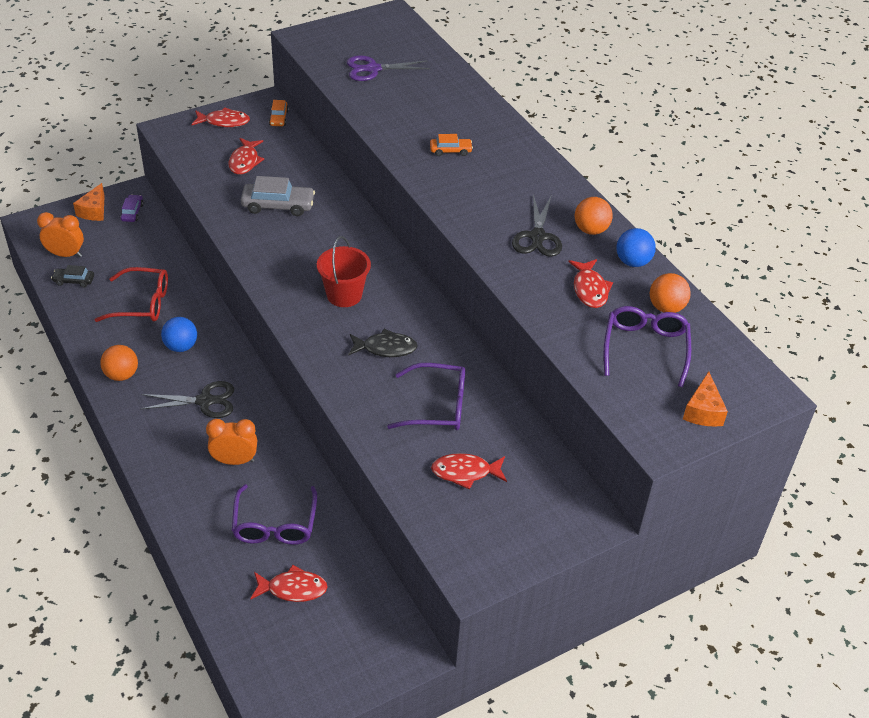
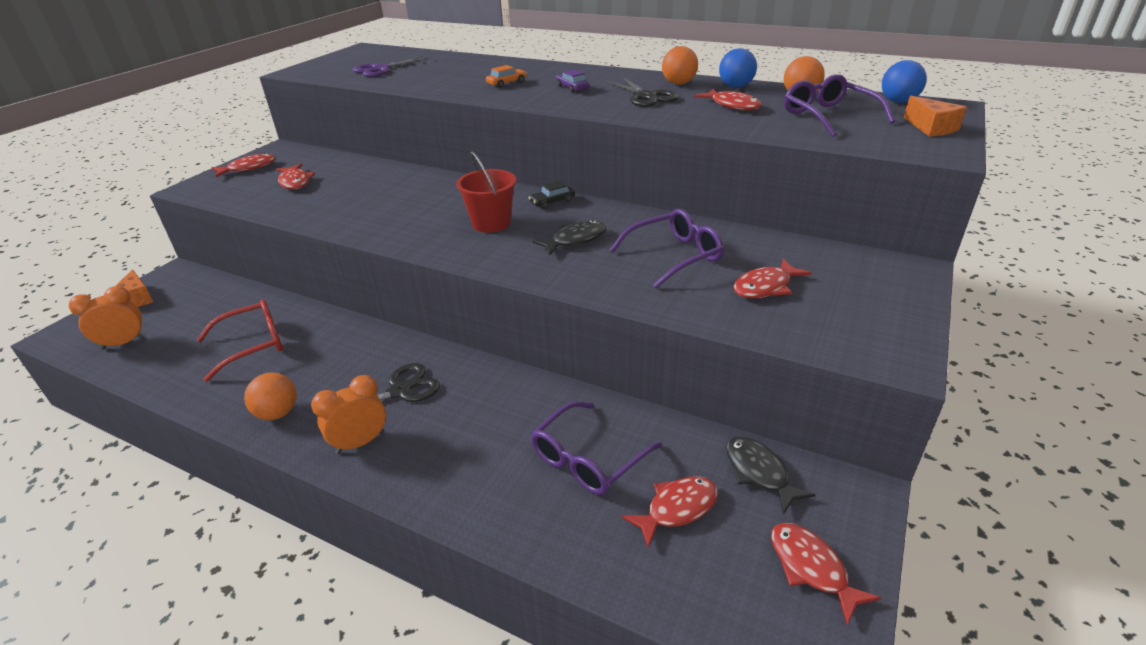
camera: 30 degrees left, 10 degrees down
black car [51,265,94,287] -> black car moved to [529,180,575,209]
purple car [120,194,144,222] -> purple car moved to [556,69,589,93]
blue ball [161,317,197,352] -> blue ball moved to [882,60,927,103]
orange clock [206,419,257,465] -> orange clock moved to [311,375,386,454]
purple glasses [232,484,317,545] -> purple glasses turned 75 degrees clockwise [531,401,662,495]
grey car [241,176,315,216] -> none
orange car [269,100,289,126] -> none
none -> black fish [726,436,815,514]
none -> red fish [771,523,881,625]

